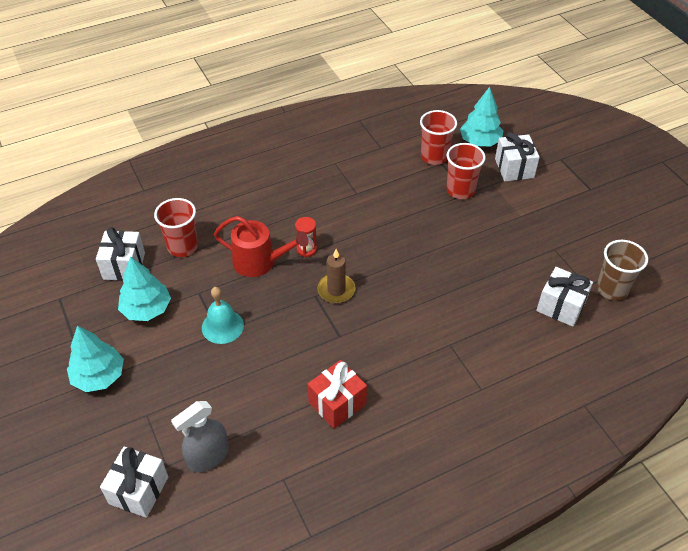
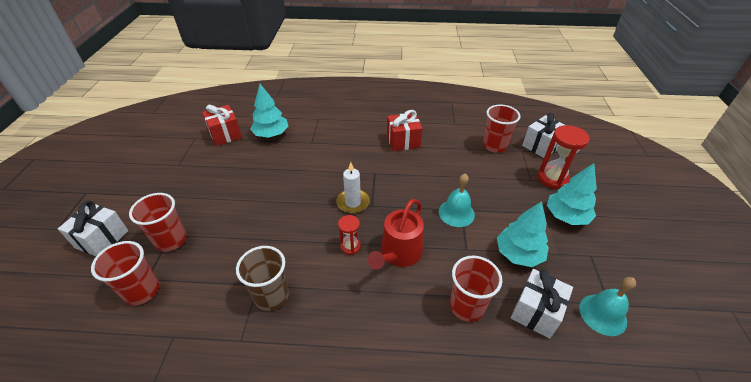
camera: 150 degrees left, 5 degrees down
grey spray bottle [171,401,229,472] -> red cup [483,104,521,153]
red watering can [214,216,309,277] -> red watering can turned 105 degrees counterclockwise [368,199,424,269]
brown candle [317,249,356,303] -> white candle [336,162,370,214]
turquoise tree [460,87,503,147] -> turquoise tree moved to [250,84,289,138]
white gift [536,267,593,327] -> red gift [202,105,242,146]
brown cup [597,240,648,301] -> brown cup moved to [236,246,289,311]
none -> red hourglass [538,125,589,189]
none -> turquoise bell [579,277,636,336]

